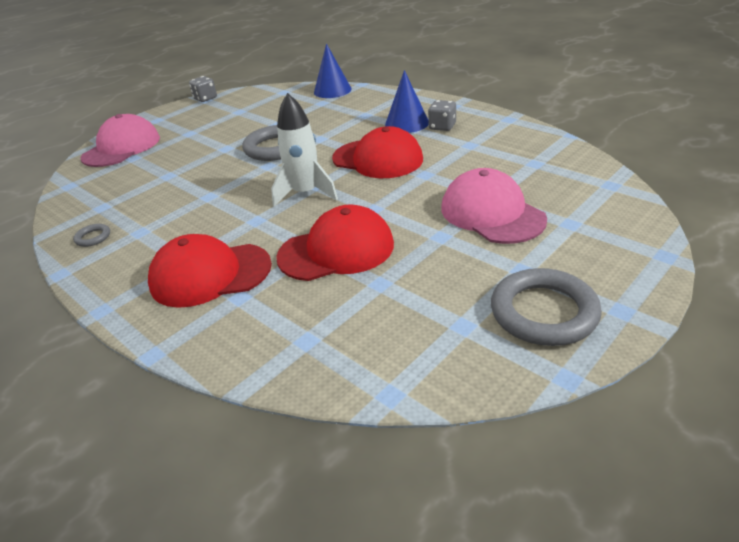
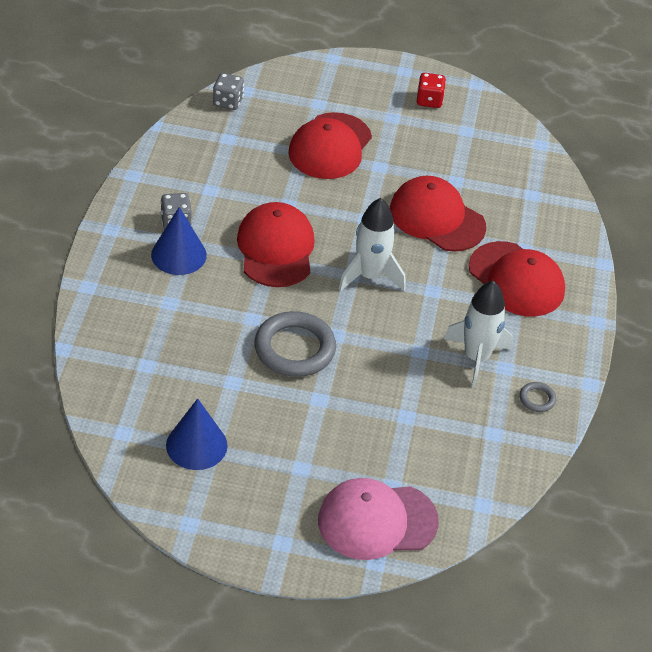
camera: 130 degrees left, 10 degrees up
grey dice [189,76,217,102] -> grey dice moved to [213,73,244,110]
blue cone [314,43,352,98] -> blue cone moved to [166,398,227,470]
pink cap [441,168,547,244] -> red cap [288,112,372,179]
grey ring [491,268,602,346] -> red dice [417,73,446,108]
none -> white rocket [444,281,513,388]

